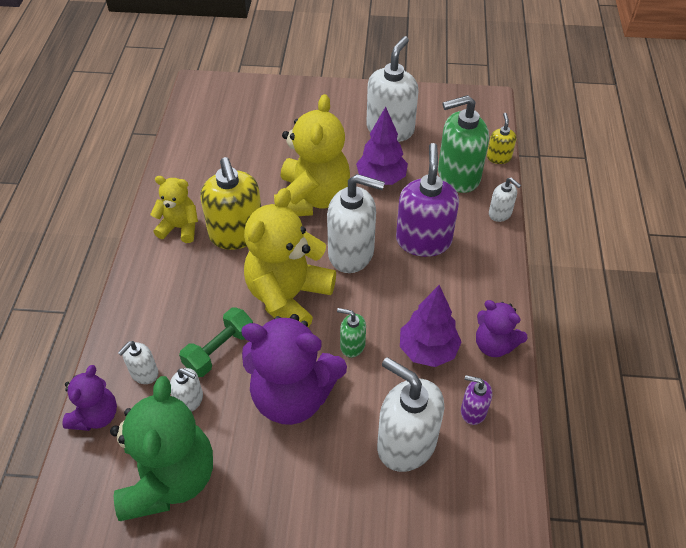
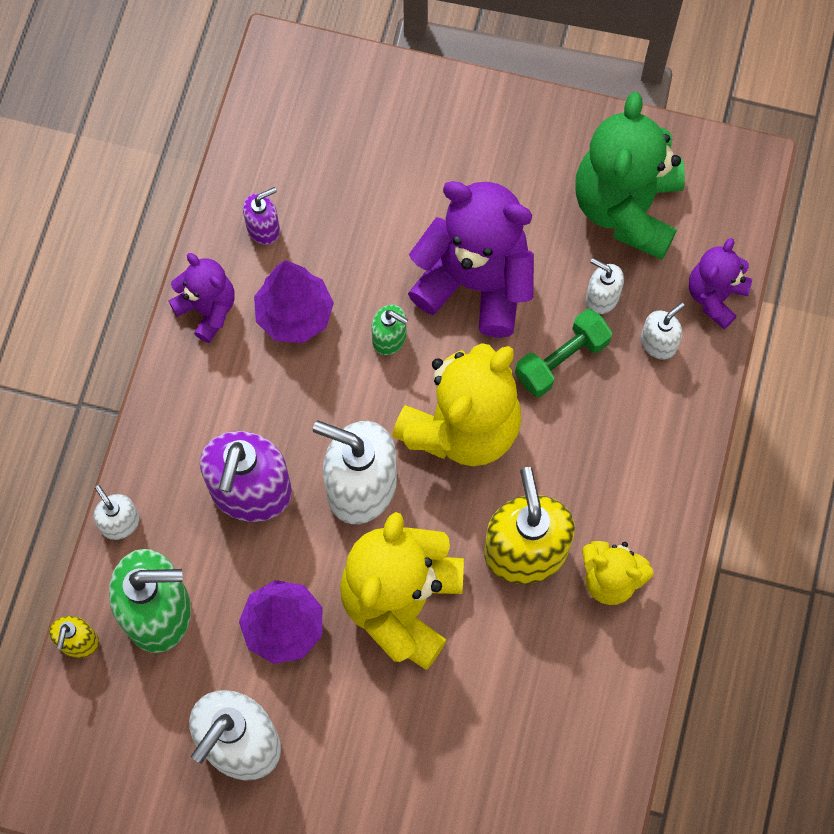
camera: 170 degrees left, 20 degrees up
white soap dispenser [377,357,444,472] -> none
purple soap dispenser [461,375,492,425] -> purple soap dispenser turned 60 degrees counterclockwise [243,187,280,245]

